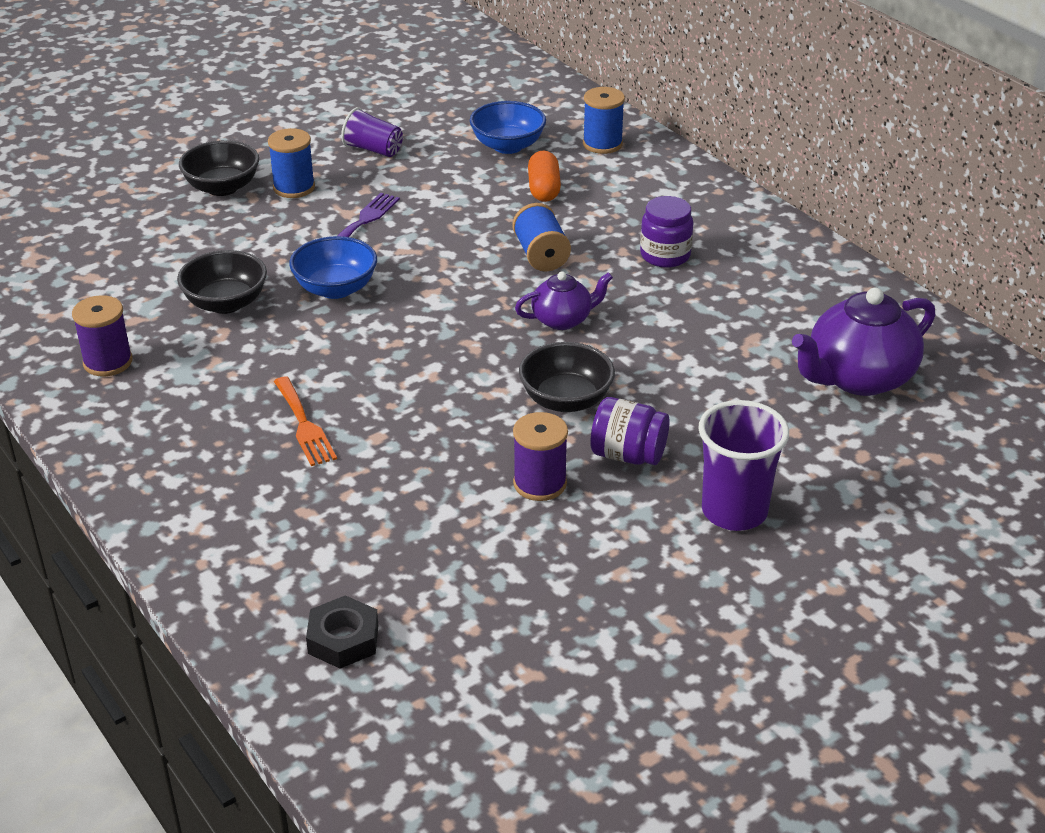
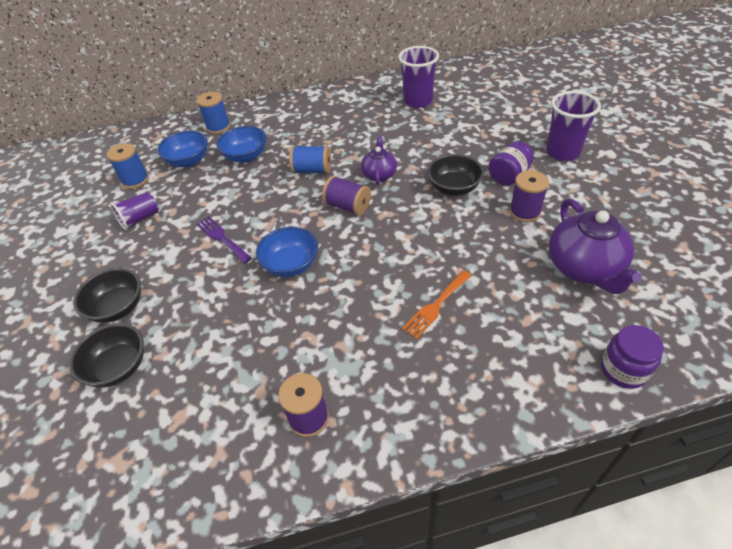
camera: 65 degrees left, 10 degrees up
black bowl [177,250,267,314] -> black bowl moved to [69,323,144,388]
blue spool [268,128,315,198] -> blue spool moved to [107,143,149,189]
orange fork [274,377,337,466] -> orange fork turned 135 degrees clockwise [402,270,472,339]
black nut [306,595,378,668] -> none
orange capsule [528,151,561,202] -> blue bowl [217,126,267,163]
purple jar [640,196,693,268] -> purple jar moved to [601,325,664,389]
purple teapot [792,288,935,396] -> purple teapot moved to [549,199,642,294]
none -> purple spool [322,176,371,215]
none -> purple cup [398,46,439,108]

